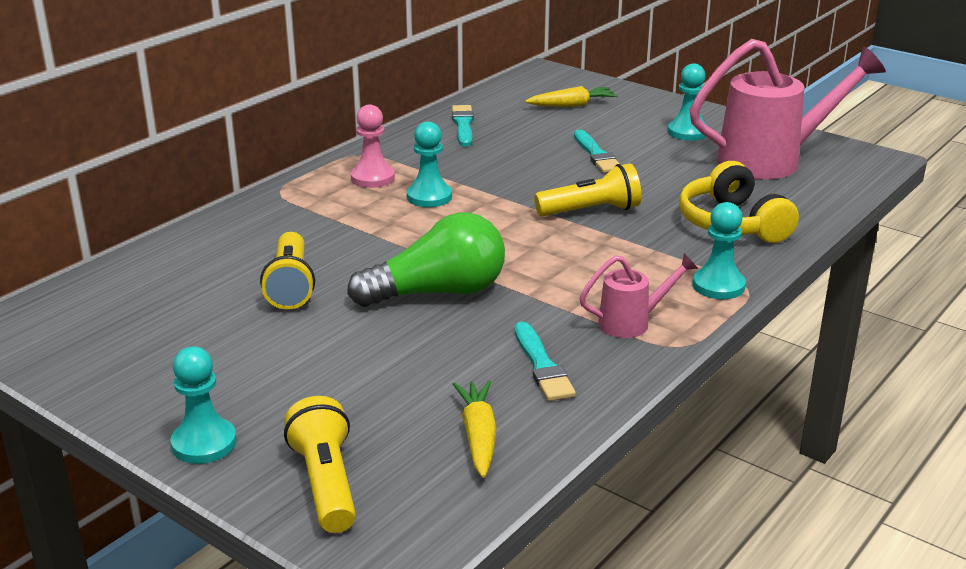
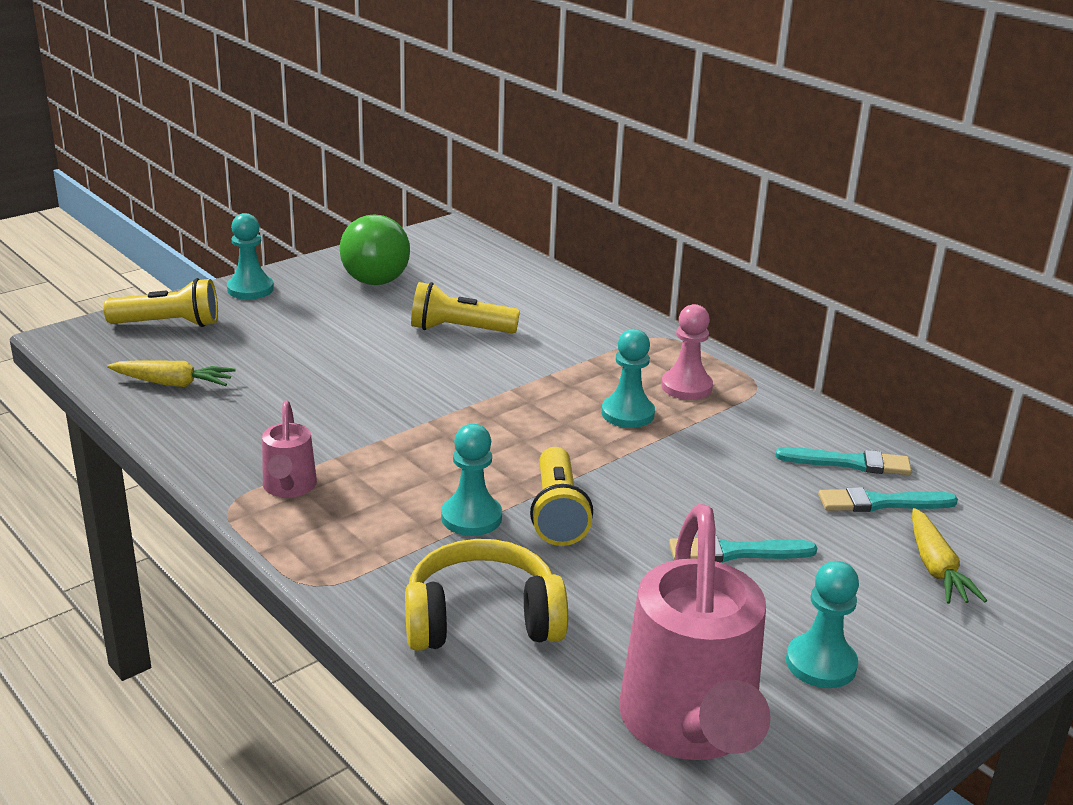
camera: 100 degrees right, 0 degrees up
green light bulb [347,212,505,307] -> green light bulb moved to [340,214,410,285]
turquoise brush [515,322,576,401] -> turquoise brush moved to [818,487,958,512]
turquoise pawn [692,202,746,299] -> turquoise pawn moved to [441,424,502,536]

